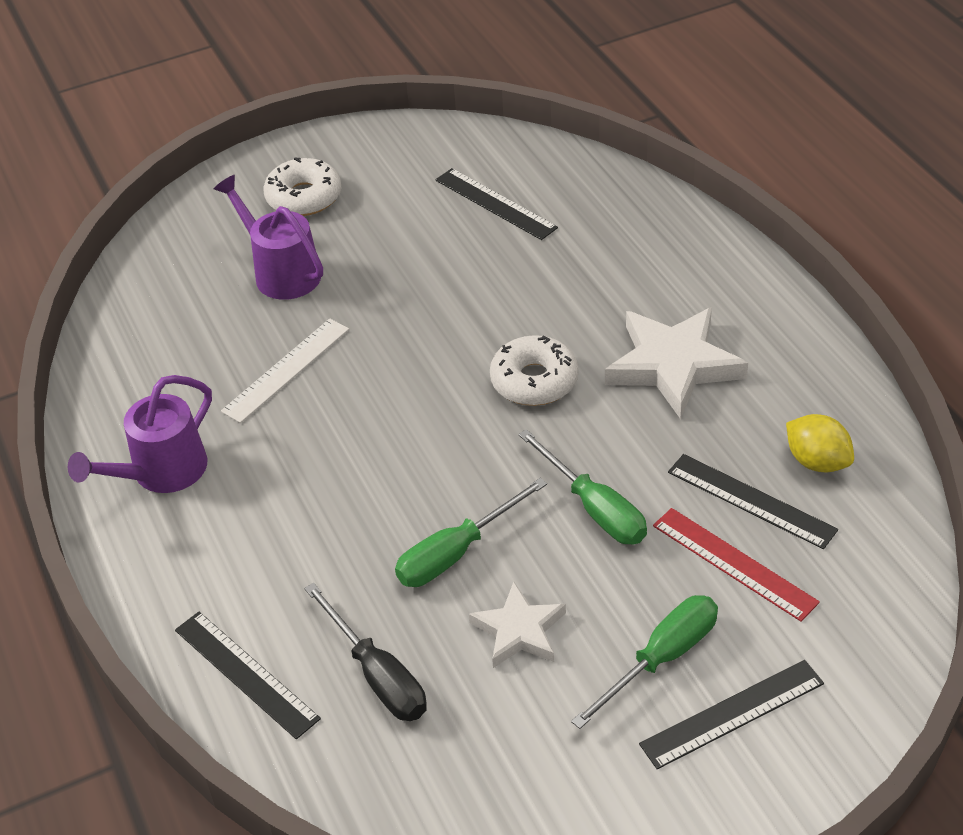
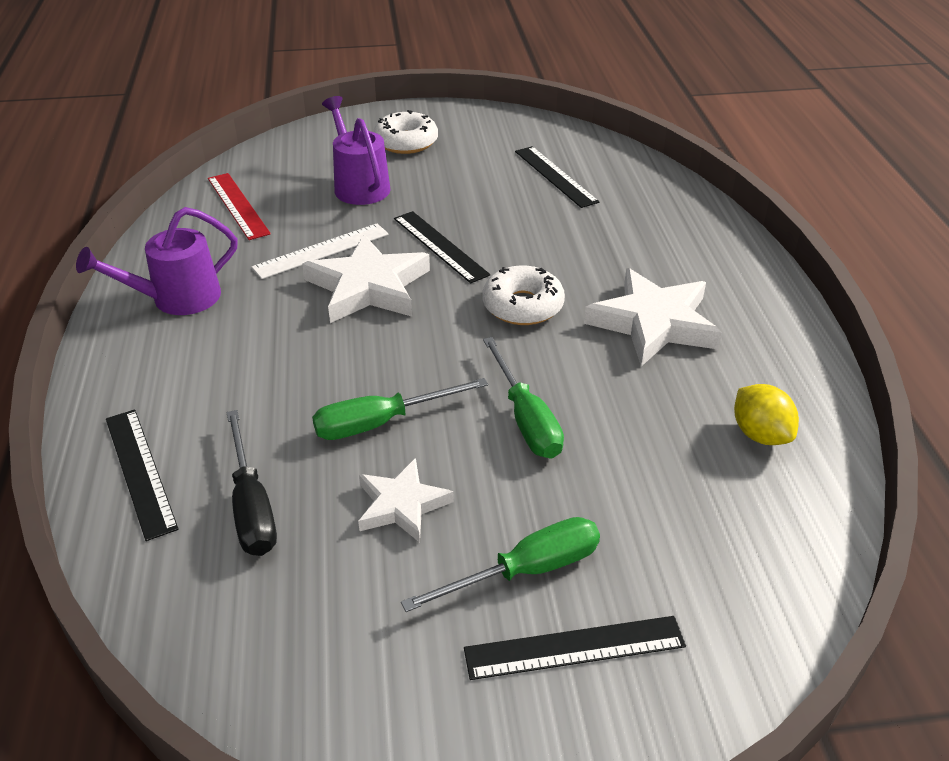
camera: 15 degrees right, 5 degrees down
red ruler [653,508,820,622] -> red ruler moved to [208,173,271,240]
black ruler [668,454,838,549] -> black ruler moved to [394,211,490,283]
none -> white star [302,234,430,323]

